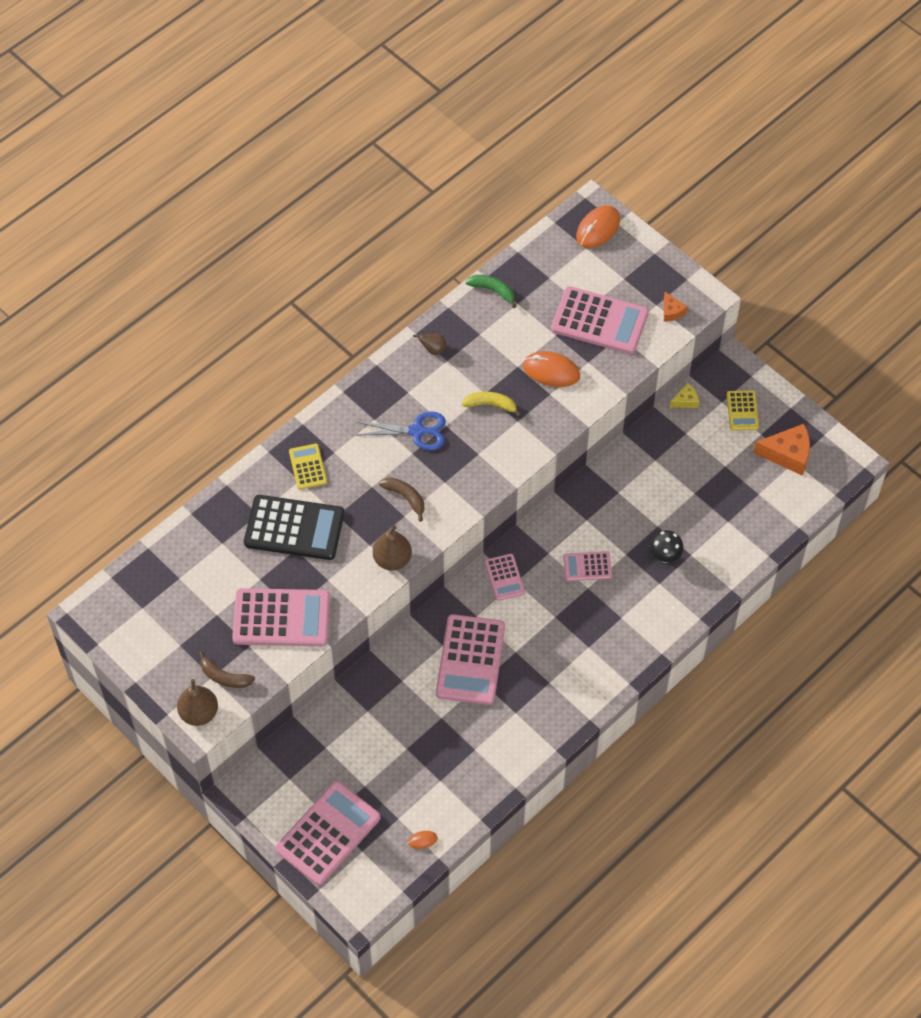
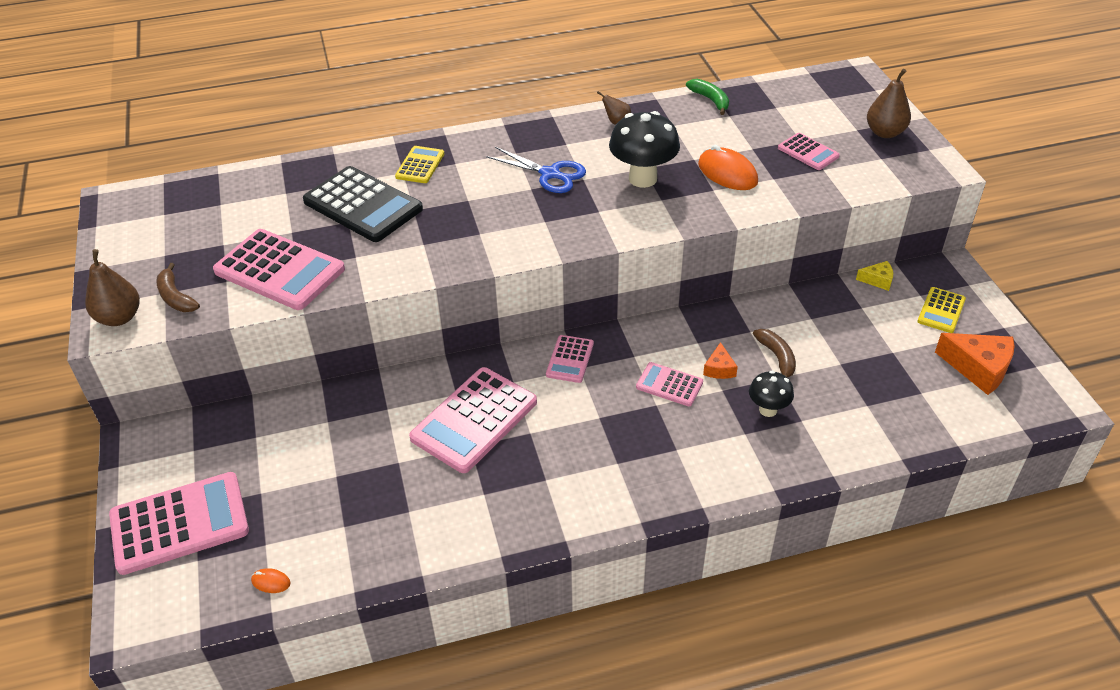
camera: 30 degrees right, 15 degrees down
brown pear [373,525,412,571] -> brown pear moved to [867,69,911,138]
brown banana [379,477,424,521] -> brown banana moved to [753,329,796,378]
yellow banana [462,392,521,417] -> black mushroom [609,111,680,188]
pink calculator [551,286,649,354] -> pink calculator [778,133,840,170], size x0.52
orange mouse [576,205,620,248] -> none
orange cheese [664,292,687,321] -> orange cheese moved to [703,342,738,379]

